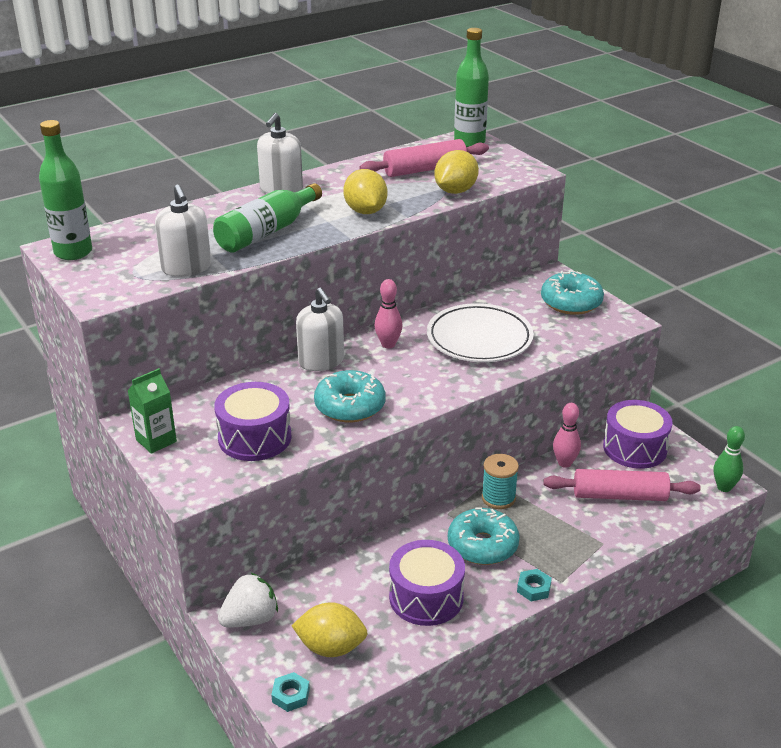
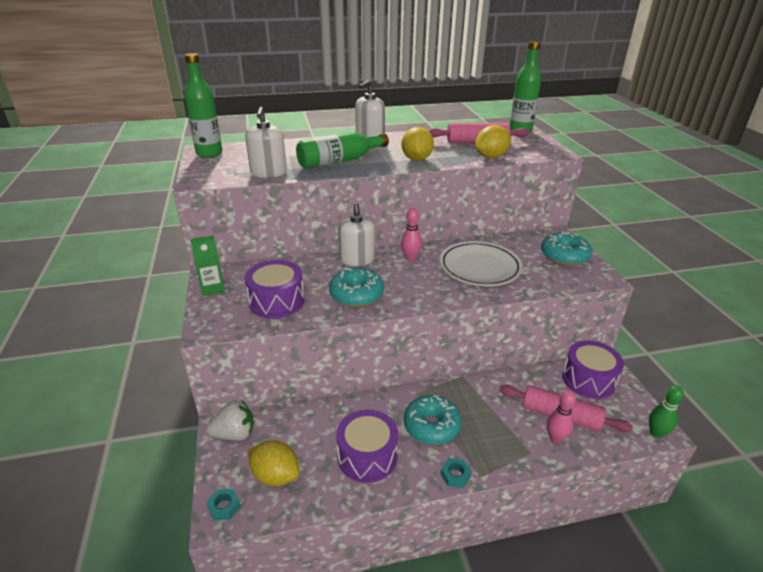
camera: 20 degrees right, 0 degrees up
turquoise spool [482,454,519,509] -> none
pink bowling pin [553,403,581,468] -> pink bowling pin moved to [547,390,576,443]

